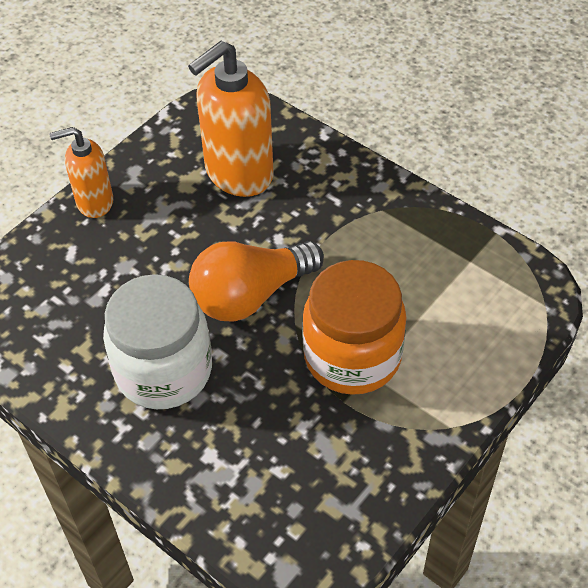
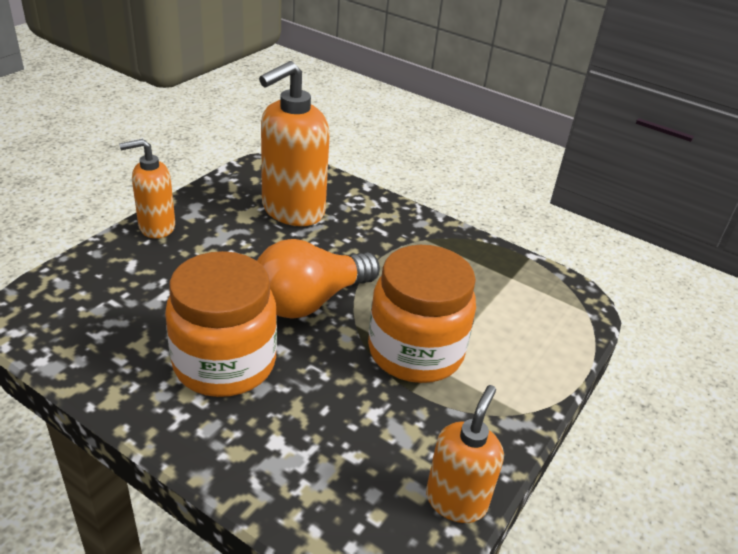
camera: 10 degrees left, 15 degrees down
white jar [103,274,212,409] -> orange jar [165,251,277,397]
none -> orange soap dispenser [426,385,504,523]

